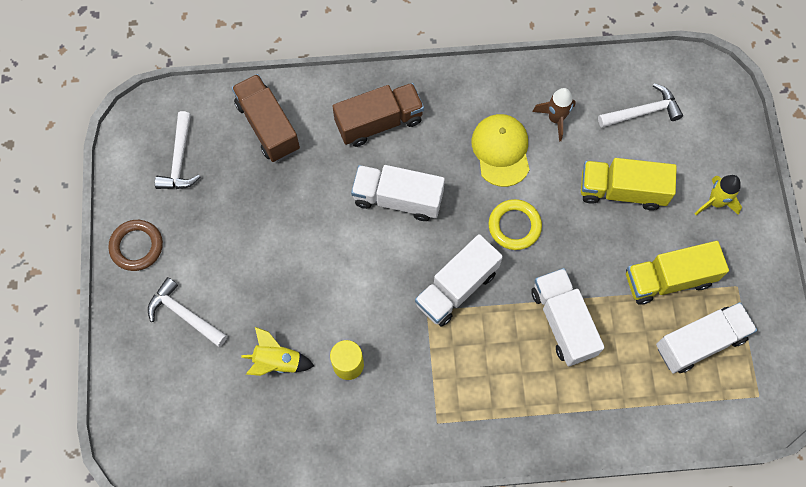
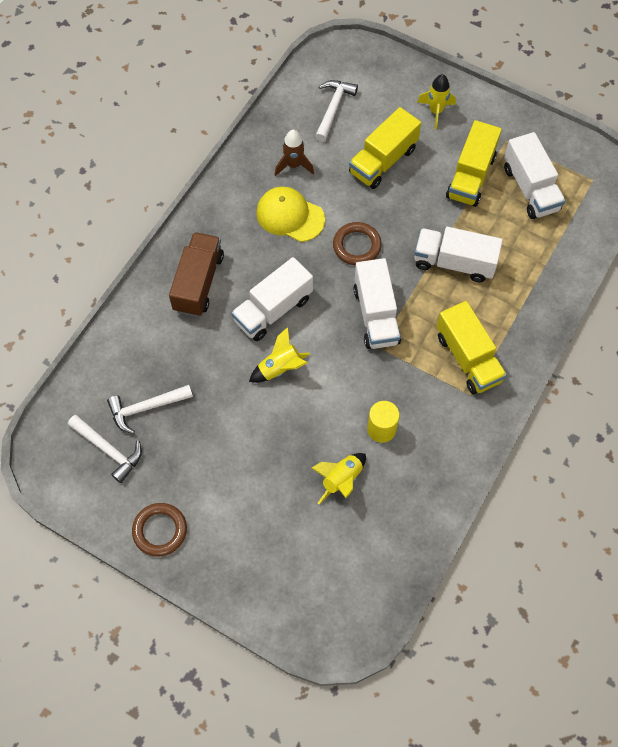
camera: 55 degrees left, 5 degrees down
white hammer [148,277,227,347] -> white hammer moved to [107,385,193,434]
brown truck [232,74,300,162] -> none
yellow ring [489,199,542,250] -> brown ring [333,222,382,266]
white truck [656,302,757,373] -> white truck turned 150 degrees clockwise [504,132,566,219]
none -> yellow rocket [249,327,310,383]
none -> yellow truck [437,301,507,394]

